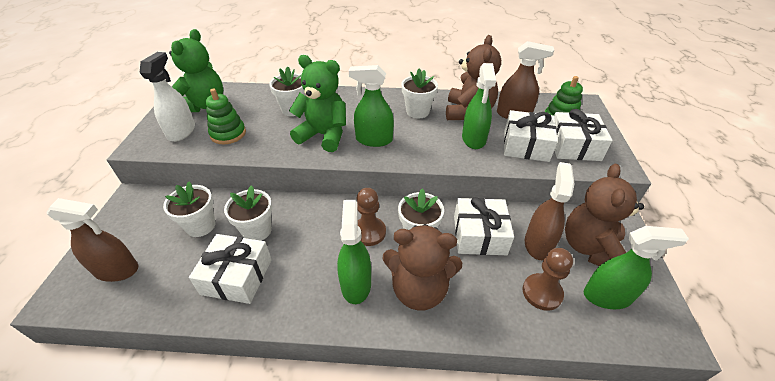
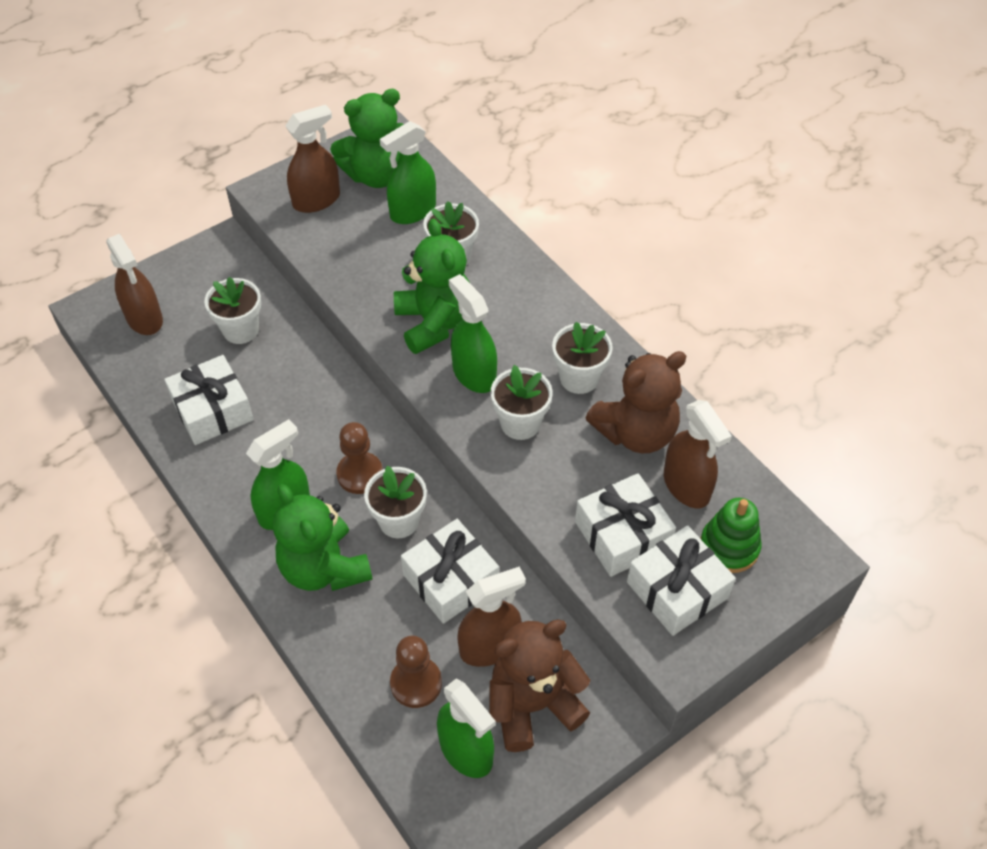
camera: 50 degrees right, 10 degrees up
white spray bottle [140,52,195,142] -> brown spray bottle [285,105,340,213]
green stacking toy [206,88,246,144] -> none
white flower pot [224,185,272,241] -> white flower pot moved to [491,365,552,440]
brown teddy bear [382,224,462,311] -> green teddy bear [273,484,372,591]
green spray bottle [462,63,496,149] -> green spray bottle moved to [380,121,436,224]

